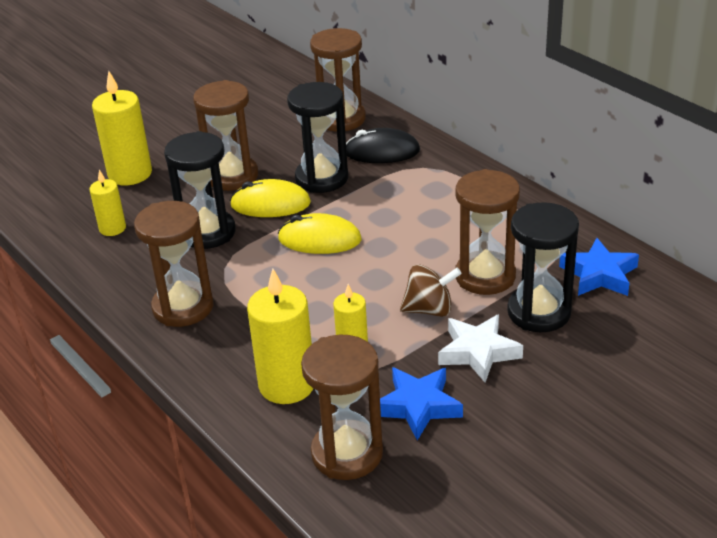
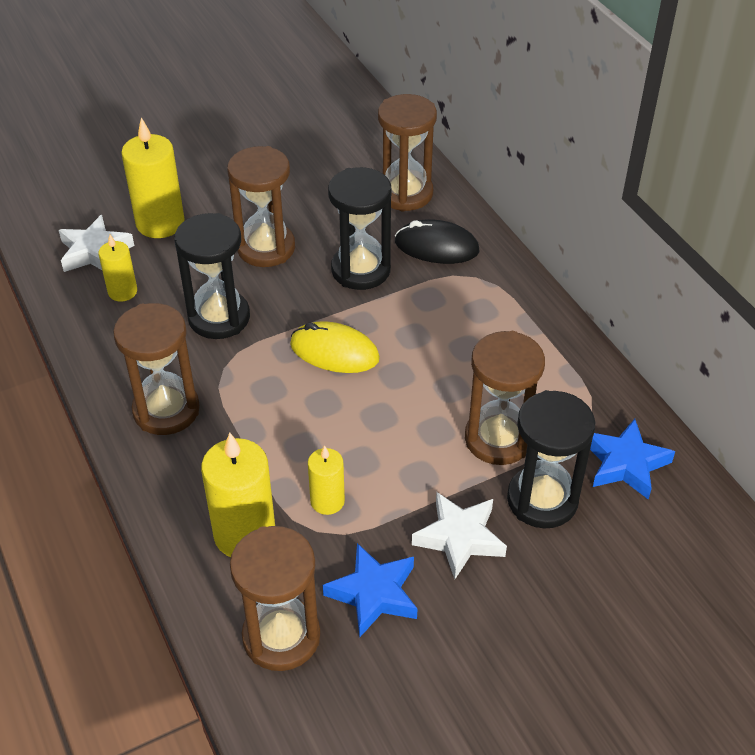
camera: 10 degrees right, 10 degrees up
yellow mouse [230,179,311,217] -> none
brown spinning top [400,264,462,317] -> none
none -> white star [59,215,134,272]

